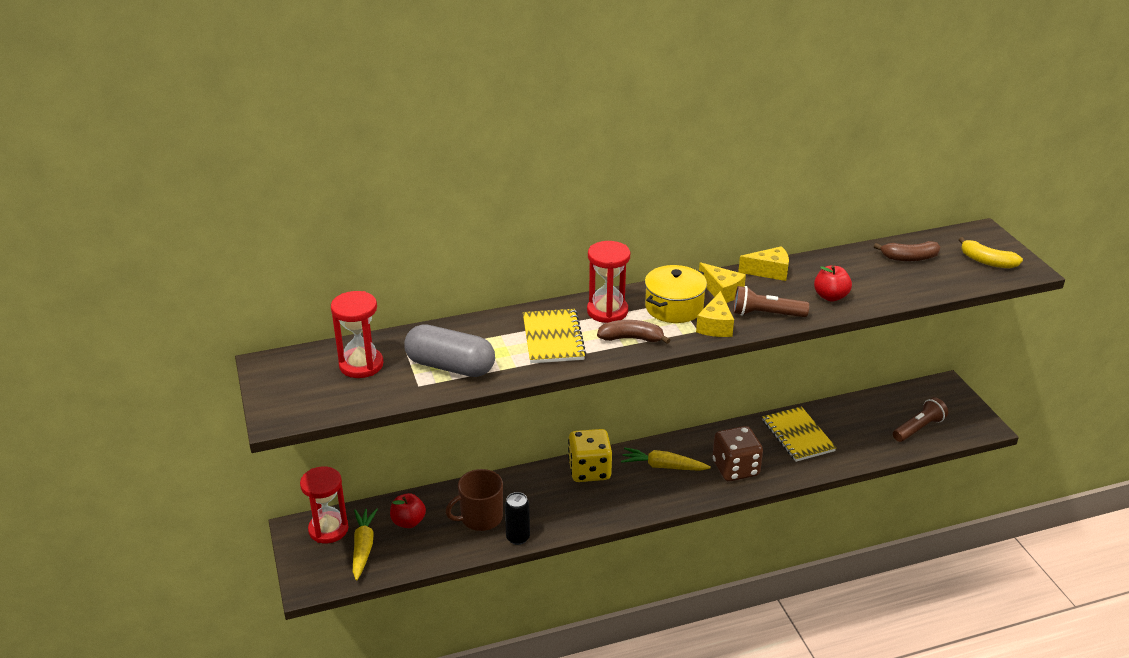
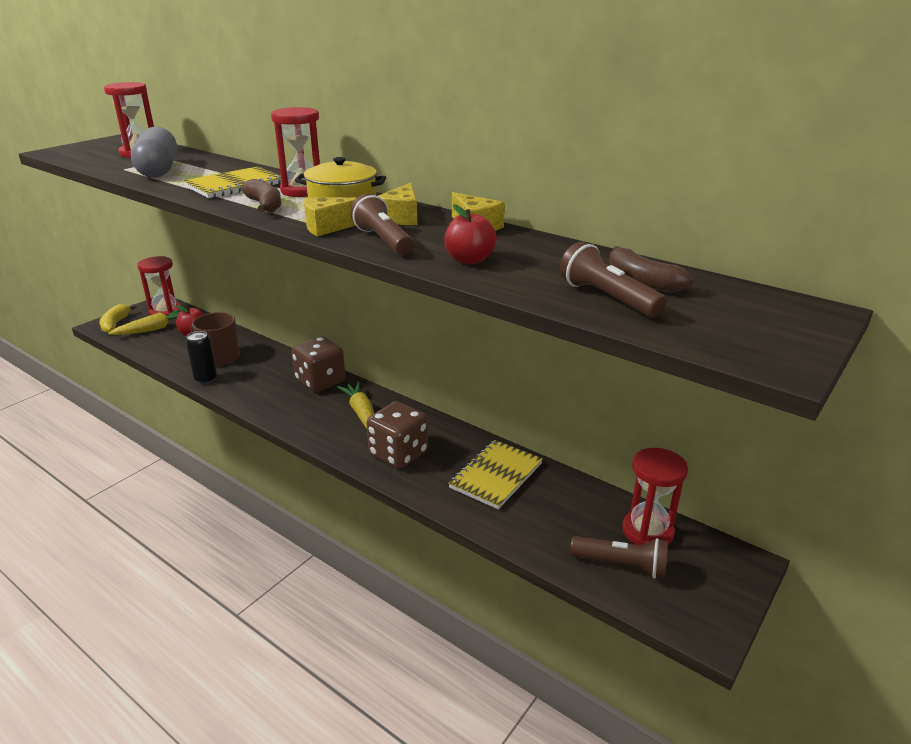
camera: 55 degrees right, 5 degrees down
yellow dice [568,429,612,482] -> brown dice [292,337,345,392]
yellow banana [959,237,1023,269] -> yellow banana moved to [100,304,136,333]
none -> brown flashlight [560,242,667,318]
none -> red hourglass [622,448,688,545]

